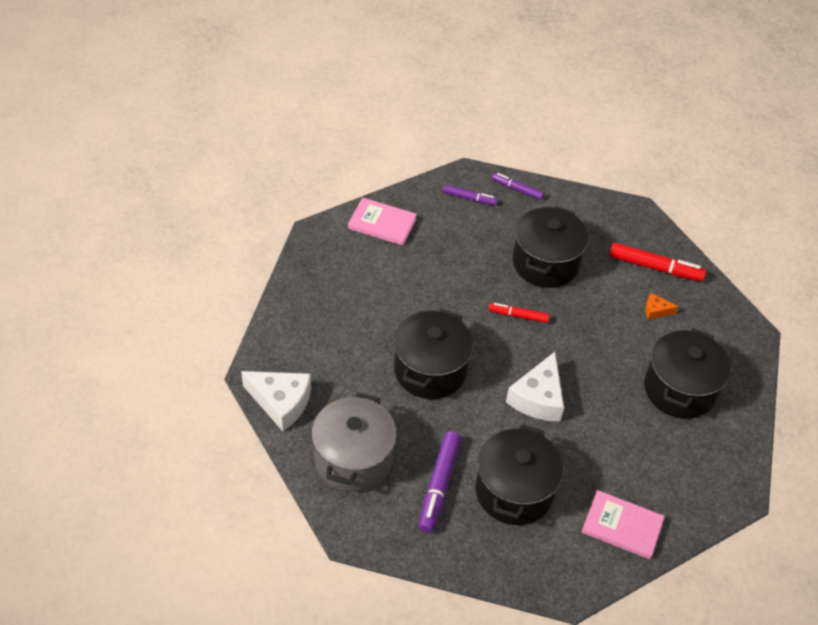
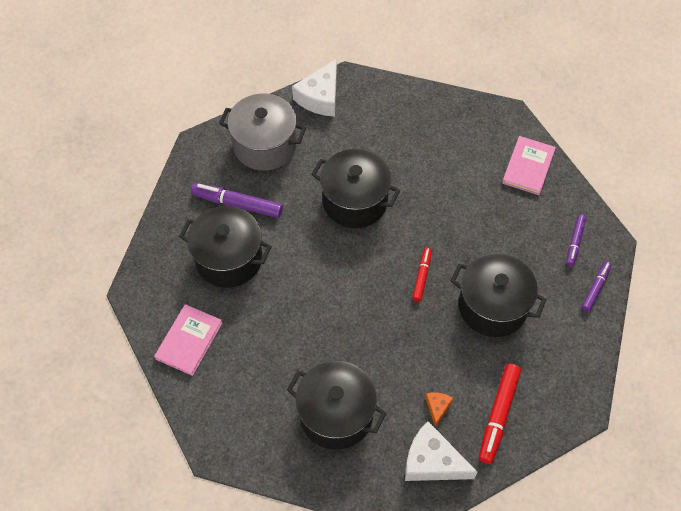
camera: 95 degrees right, 10 degrees up
white cheese [506,352,564,422] -> white cheese moved to [405,421,477,481]

